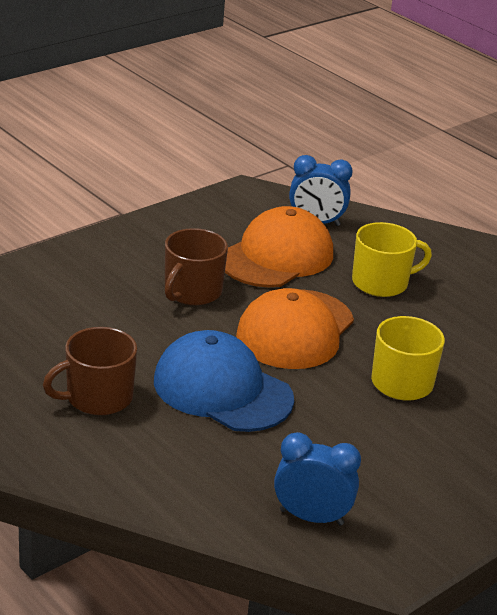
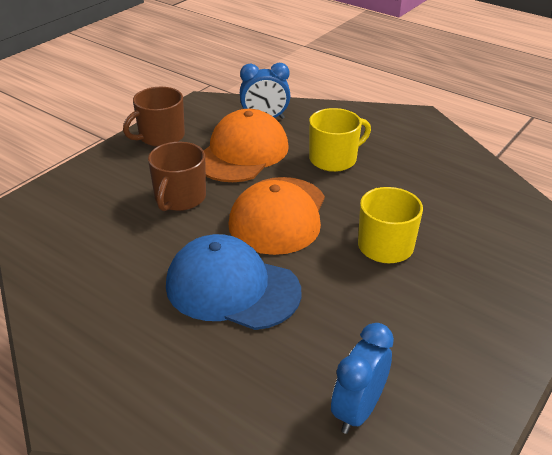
camera: 10 degrees left, 5 degrees up
brown mug [43,327,137,415] -> brown mug moved to [123,87,185,147]
blue clock [274,432,361,525] -> blue clock turned 60 degrees counterclockwise [331,323,394,434]

